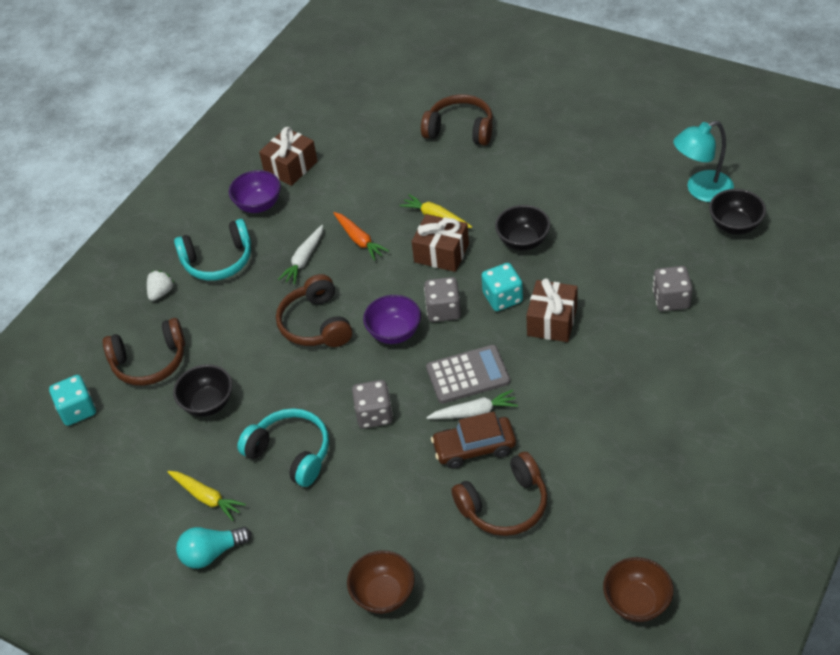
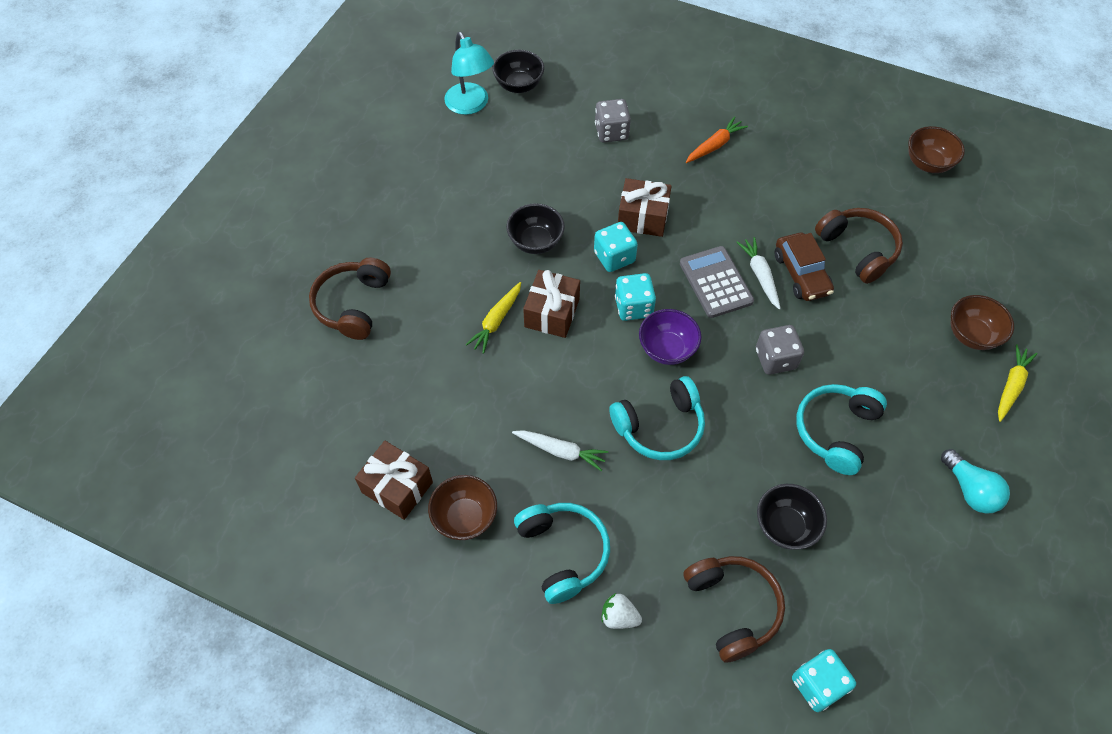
camera: 100 degrees left, 10 degrees up
yellow carrot [167,471,246,521] -> yellow carrot moved to [998,344,1038,422]
purple bowl [229,170,281,213] -> brown bowl [428,475,497,540]
brown headphones [276,274,352,347] -> turquoise headphones [609,376,705,460]
orange carrot [334,212,389,261] -> orange carrot moved to [686,116,748,163]
grey dice [424,277,461,322] -> turquoise dice [615,273,656,321]

